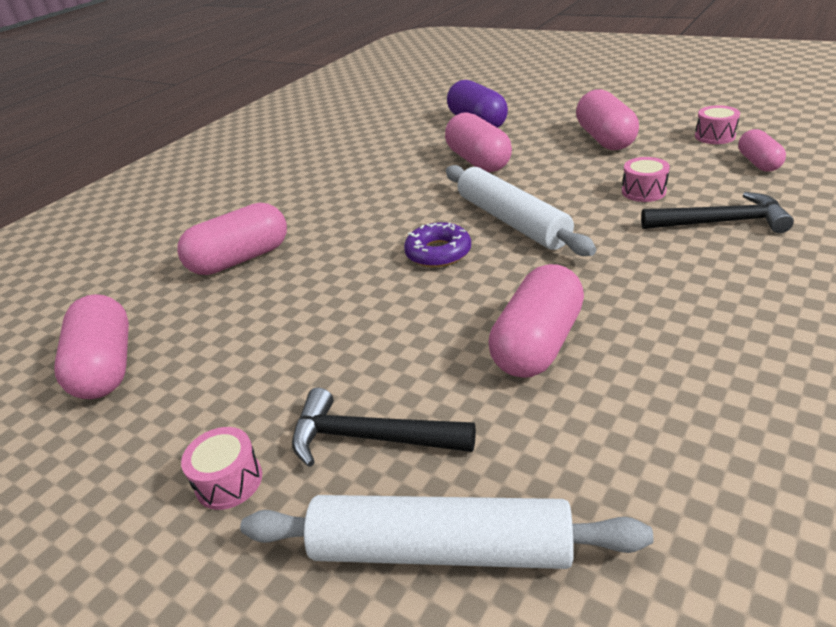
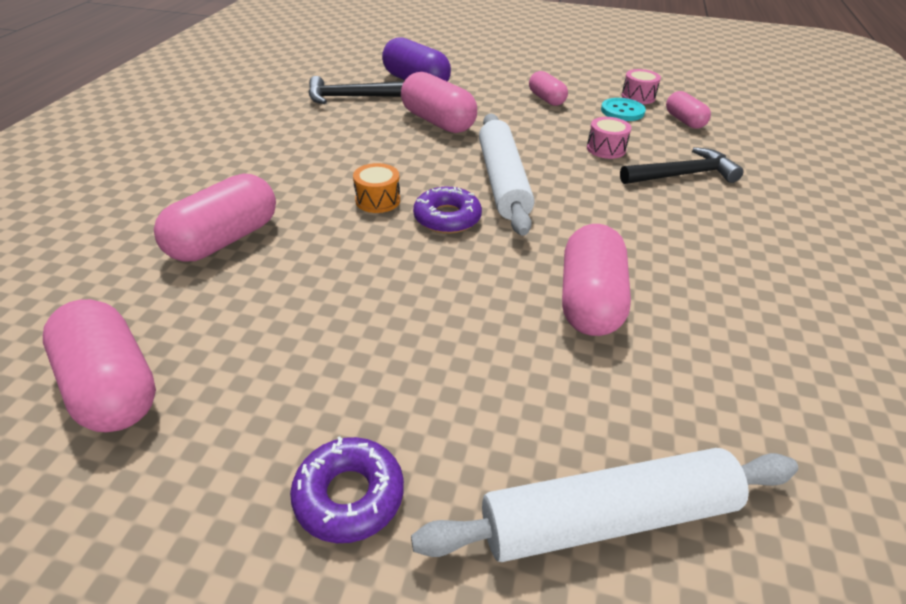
camera: 25 degrees left, 5 degrees up
pink drum [181,427,262,510] -> purple donut [290,436,404,543]
black hammer [292,388,476,467] -> black hammer moved to [308,76,404,104]
white rolling pin [446,165,597,256] -> white rolling pin turned 45 degrees clockwise [479,114,534,236]
pink capsule [576,89,639,150] -> pink capsule [529,71,568,106], size x0.60
none -> orange drum [353,163,400,213]
none -> turquoise button [601,98,646,121]

